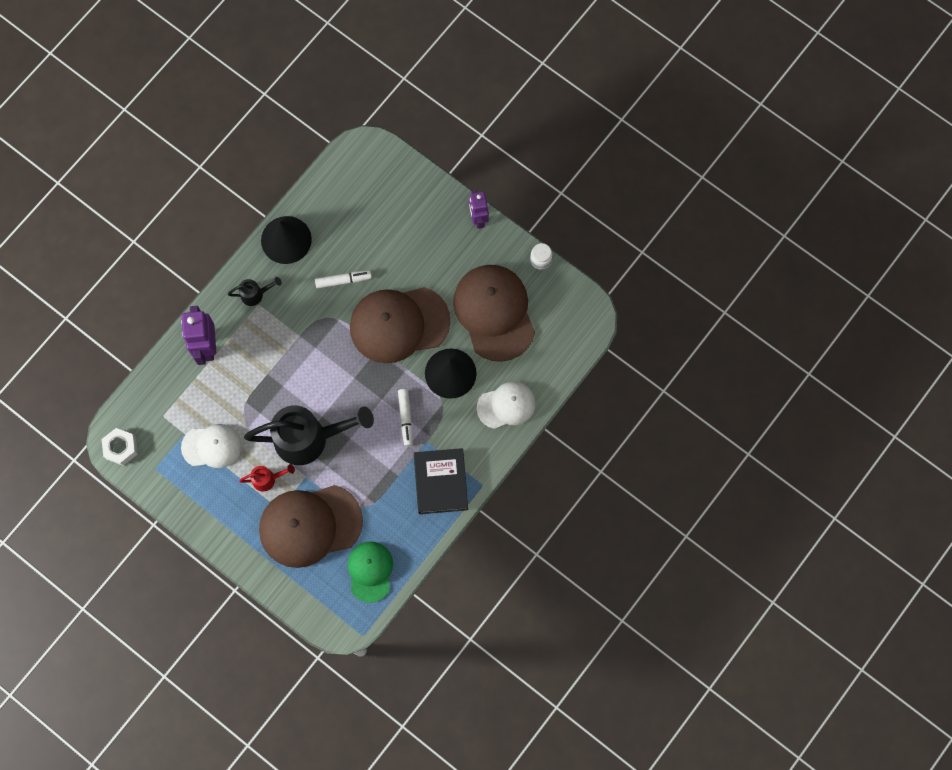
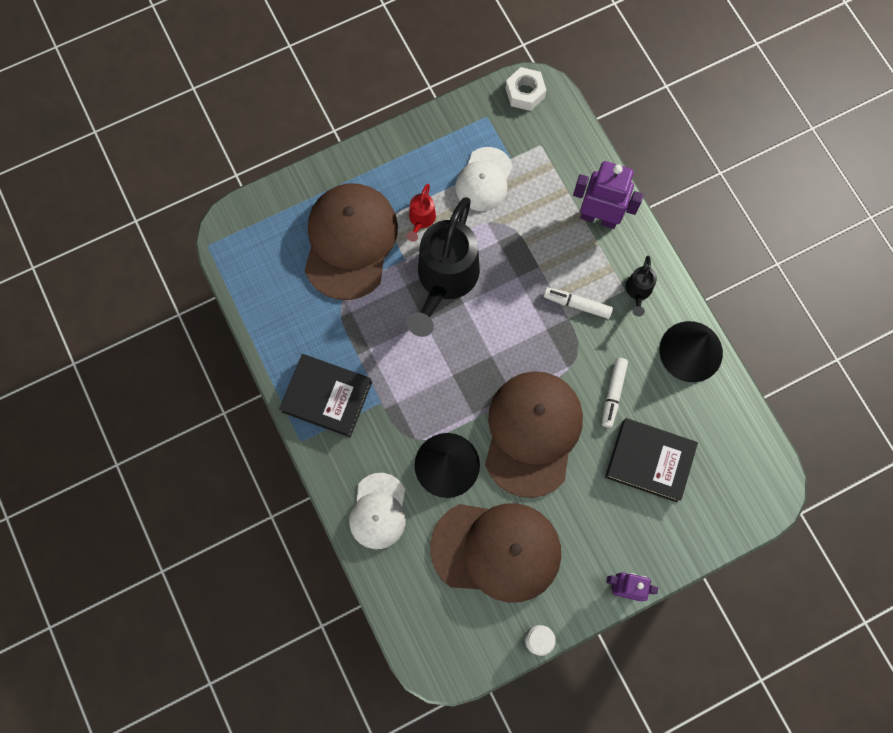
camera: 115 degrees right, 0 degrees up
green cap [348,541,393,603] -> none
white marker [398,389,413,446] -> white marker moved to [544,287,613,319]
none -> black book [605,418,698,502]

